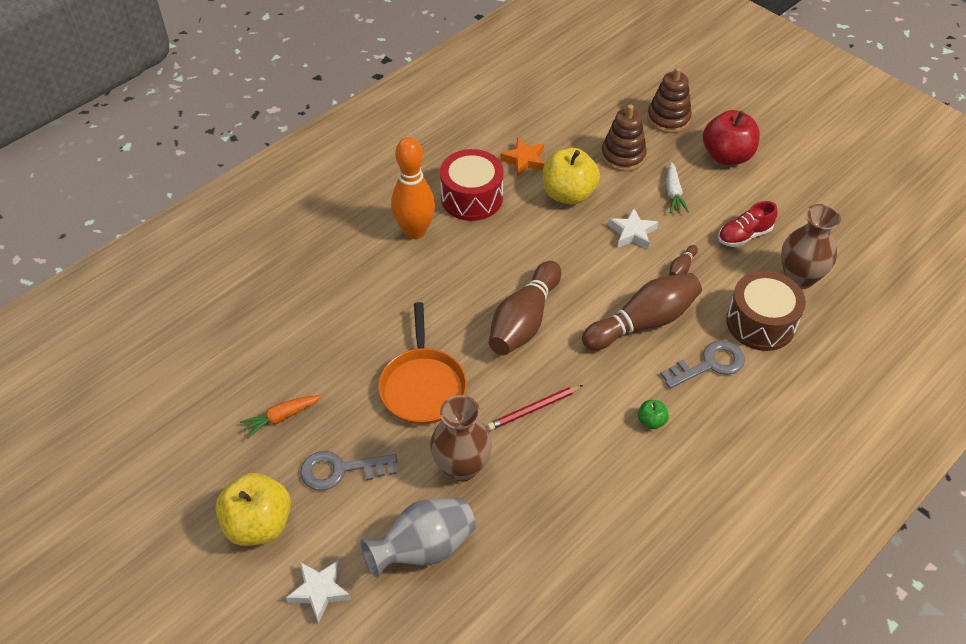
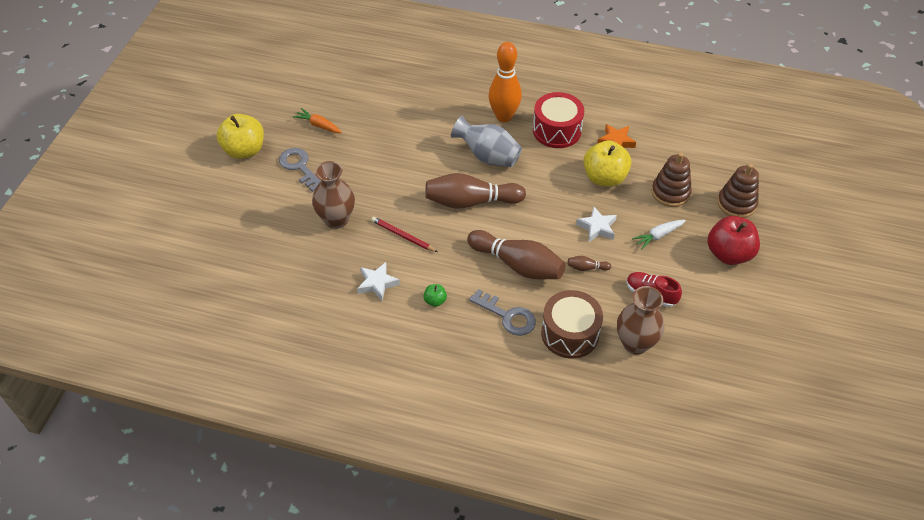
camera: 60 degrees right, 0 degrees up
white star [286,560,351,623] -> white star moved to [357,262,400,301]
grey vase [360,498,476,578] -> grey vase moved to [451,116,522,167]
orange pan [378,302,467,424] -> none

